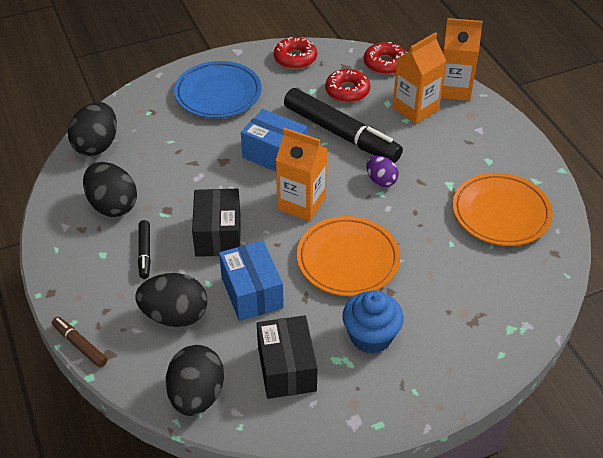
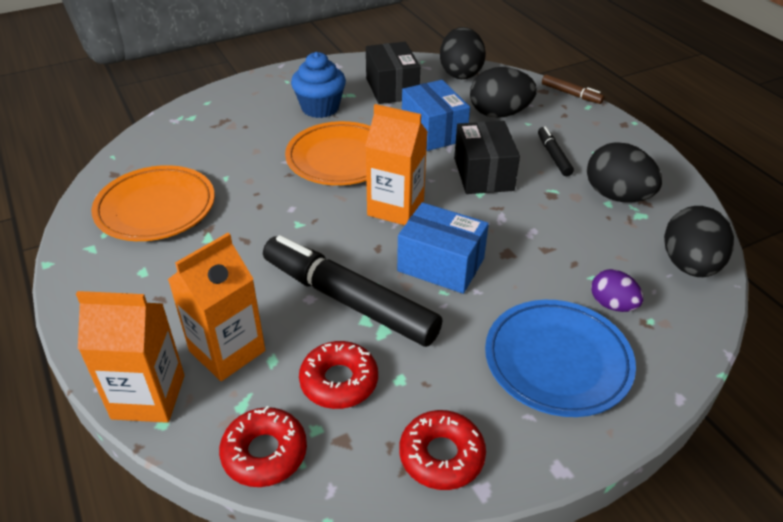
camera: 175 degrees right, 5 degrees down
purple egg [366,156,399,187] -> purple egg moved to [591,269,643,312]

